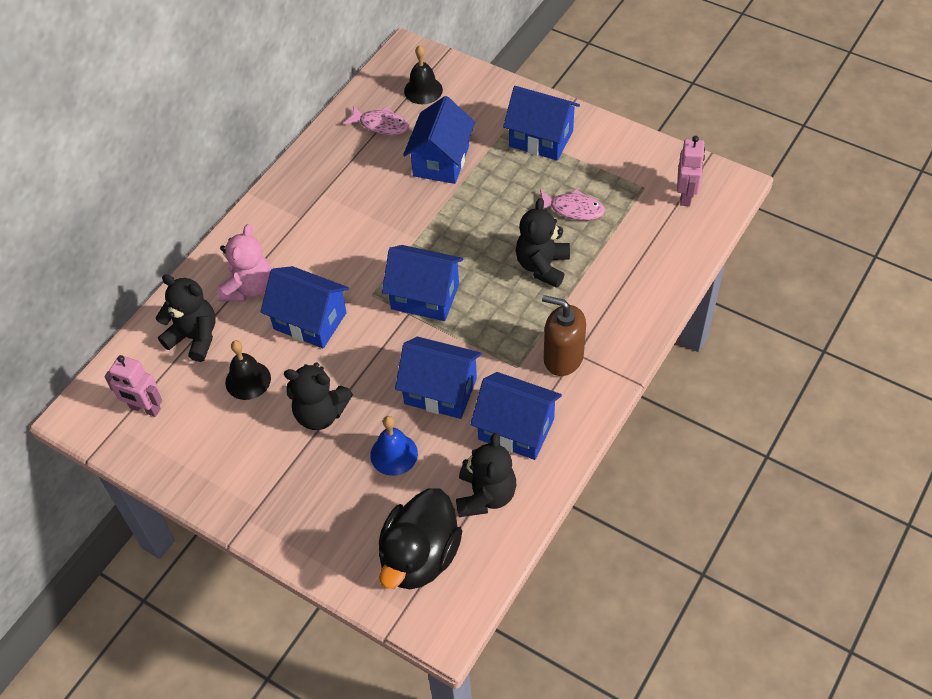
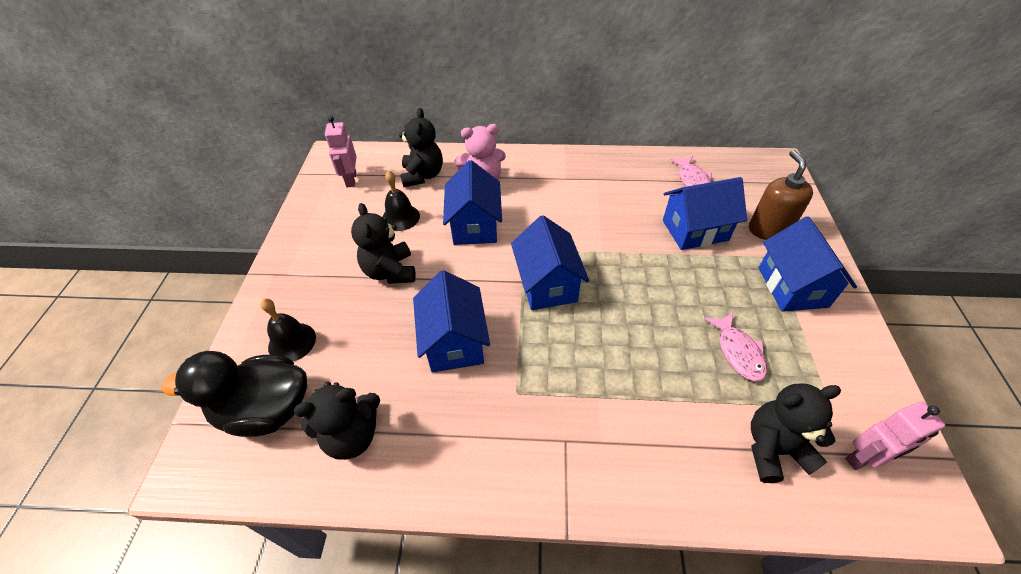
camera: 60 degrees right, 5 degrees down
blue bell [370,416,418,476] -> none
black bell [404,45,443,104] -> black bell moved to [261,298,316,361]
blue house [470,372,562,460] -> none
black teddy bear [516,198,570,288] -> black teddy bear moved to [751,383,841,483]
brown soap dispenser [542,295,586,376] -> brown soap dispenser moved to [749,150,813,240]

